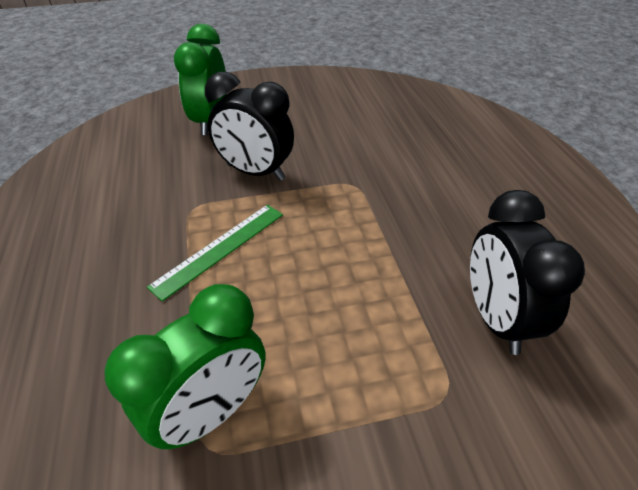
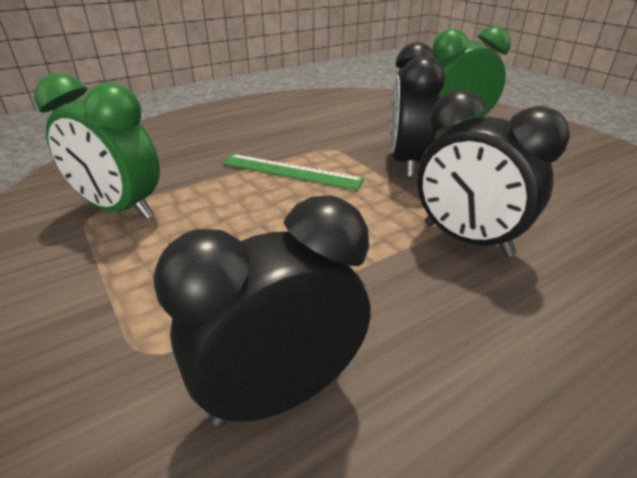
camera: 70 degrees right, 10 degrees down
none -> black clock [417,90,570,257]

